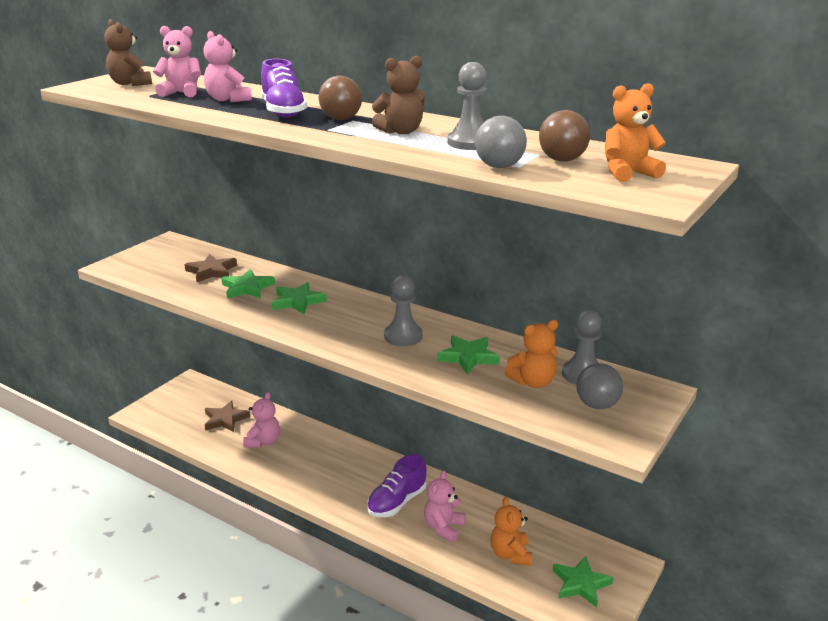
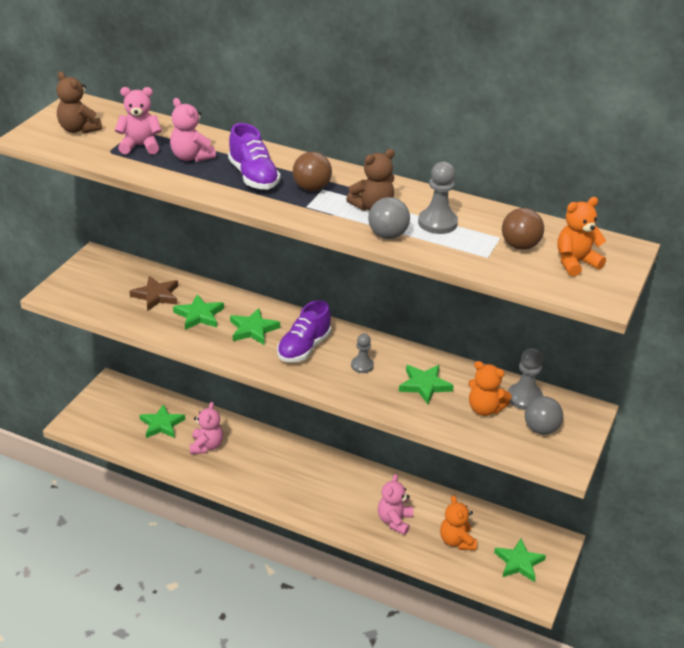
camera: 10 degrees left, 10 degrees up
brown star [205,401,250,432] -> green star [140,404,185,438]
purple shoe [367,454,427,517] -> purple shoe moved to [277,300,331,362]
grey pawn [384,275,423,346] -> grey pawn [351,334,374,373], size x0.66
grey ball [475,116,527,168] -> grey ball moved to [368,197,410,239]
orange teddy bear [504,320,558,388] -> orange teddy bear turned 60 degrees clockwise [468,361,512,416]

